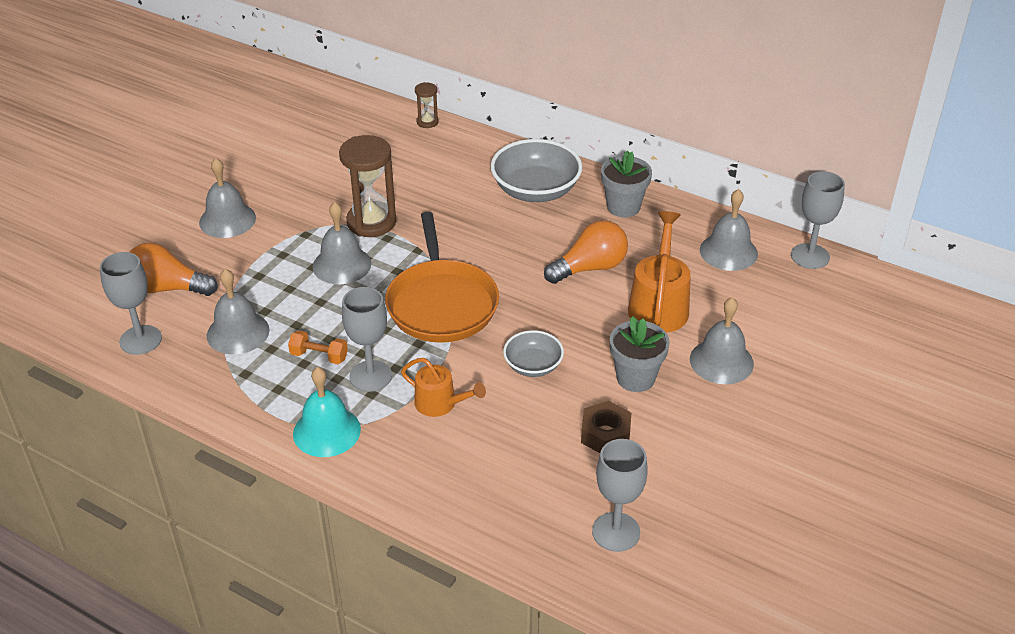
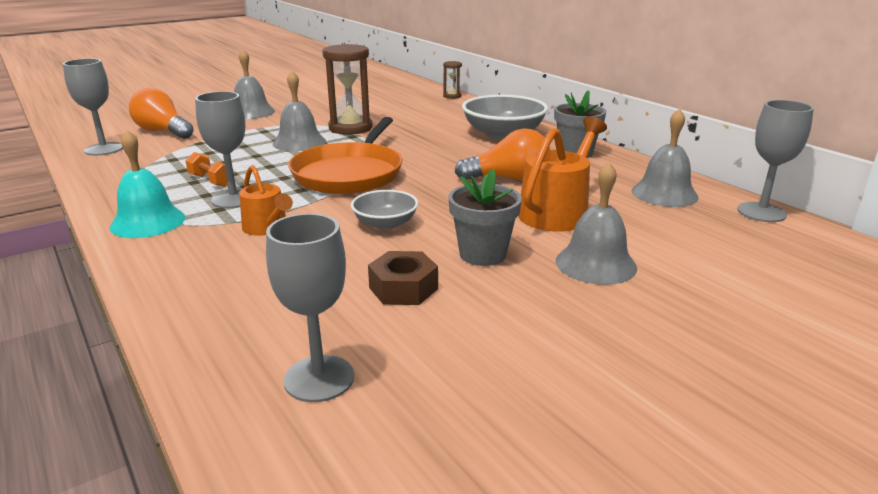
camera: 25 degrees right, 15 degrees down
grey bell [207,269,269,354] -> none

